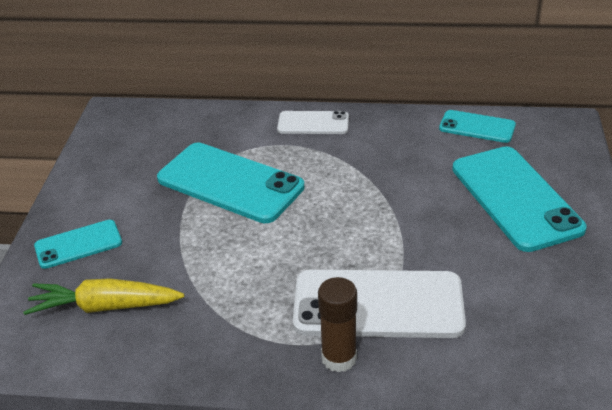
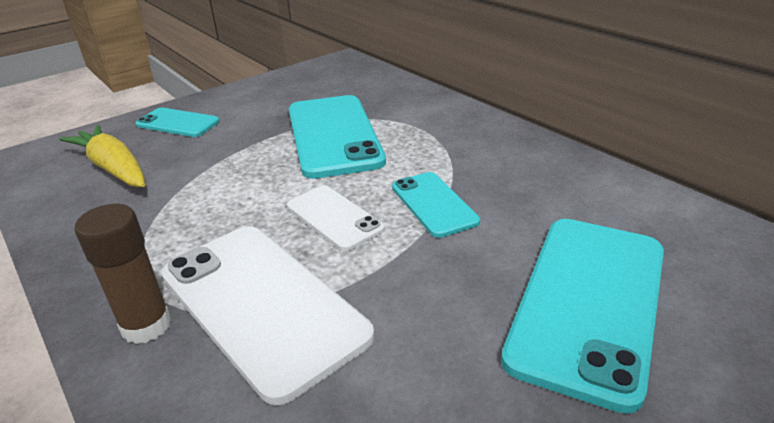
camera: 45 degrees right, 5 degrees down
white phone [277,111,349,134] -> white phone moved to [287,186,385,251]
turquoise phone [439,110,516,143] -> turquoise phone moved to [392,172,480,238]

